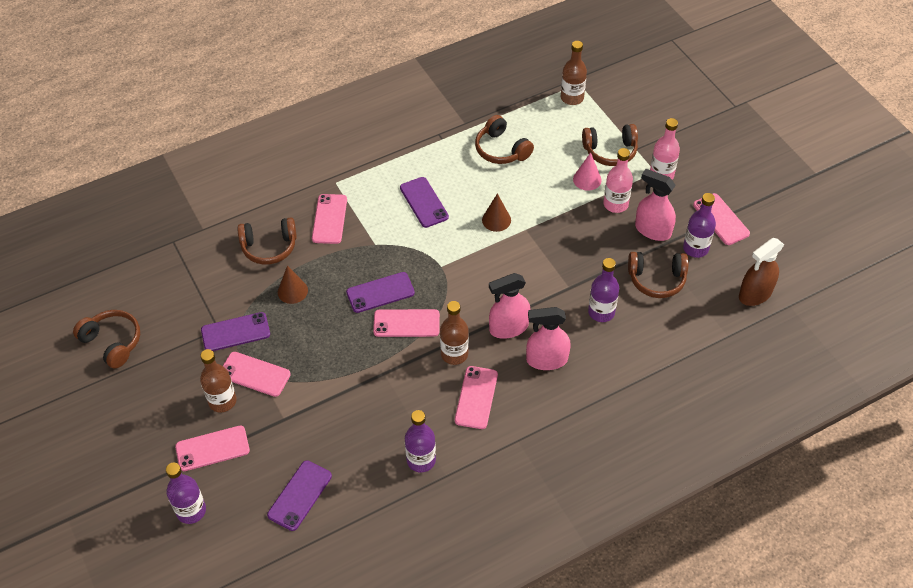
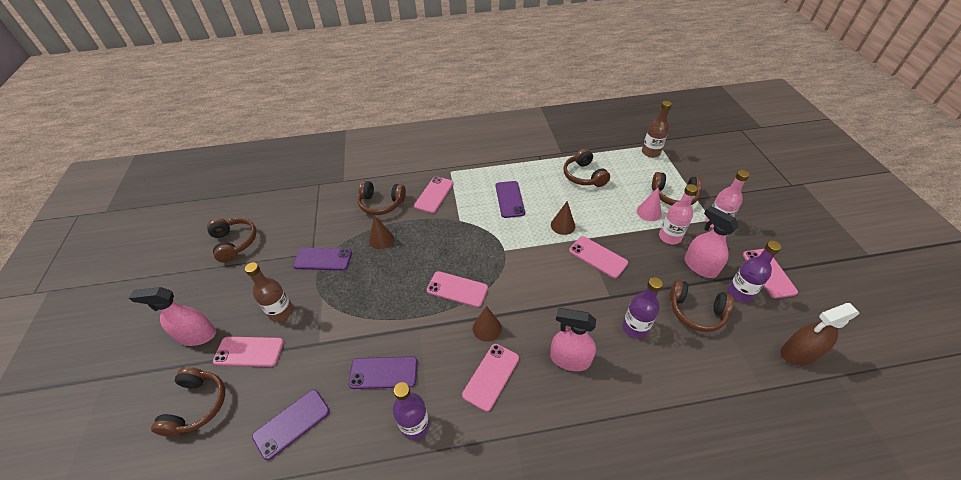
camera: 20 degrees right, 5 degrees down
purple bottle [166,463,206,524] -> brown headphones [151,367,225,437]
pink phone [223,352,291,397] -> pink phone moved to [569,236,628,278]
purple phone [346,272,415,313] -> purple phone moved to [349,356,417,389]
brown bottle [440,301,469,365] -> brown cone [473,306,502,342]
pink spray bottle [489,273,530,339] -> pink spray bottle moved to [129,287,216,346]

